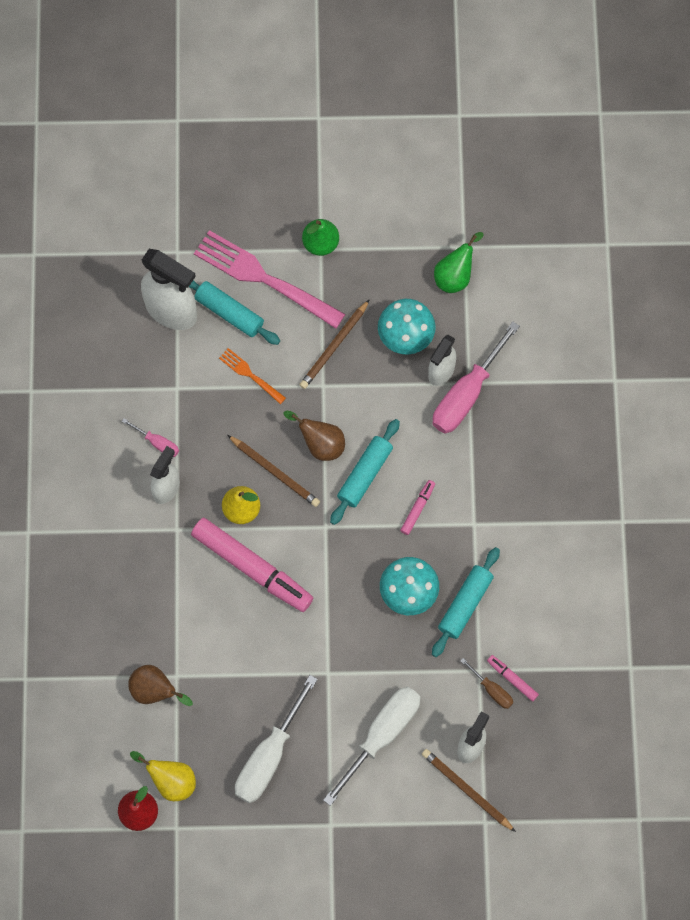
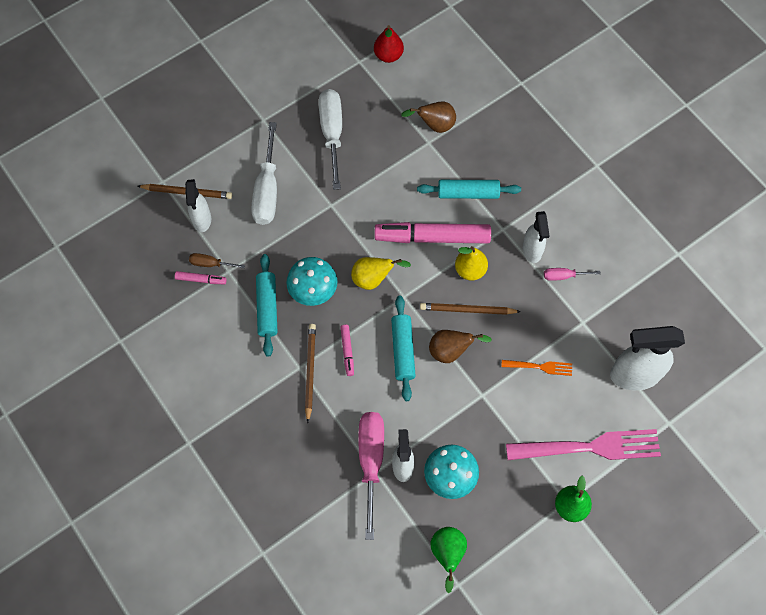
camera: 145 degrees right, 5 degrees down
yellow pear [130,751,196,801] -> yellow pear moved to [351,257,411,290]
turquoise rolling pin [189,280,280,345] -> turquoise rolling pin moved to [417,180,521,199]
brown pencil [299,299,370,389] -> brown pencil moved to [305,324,316,423]

